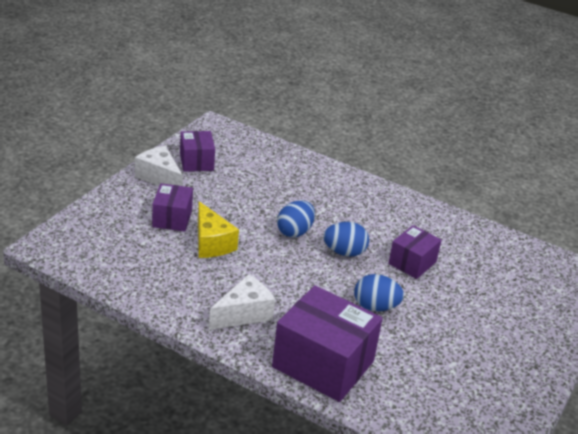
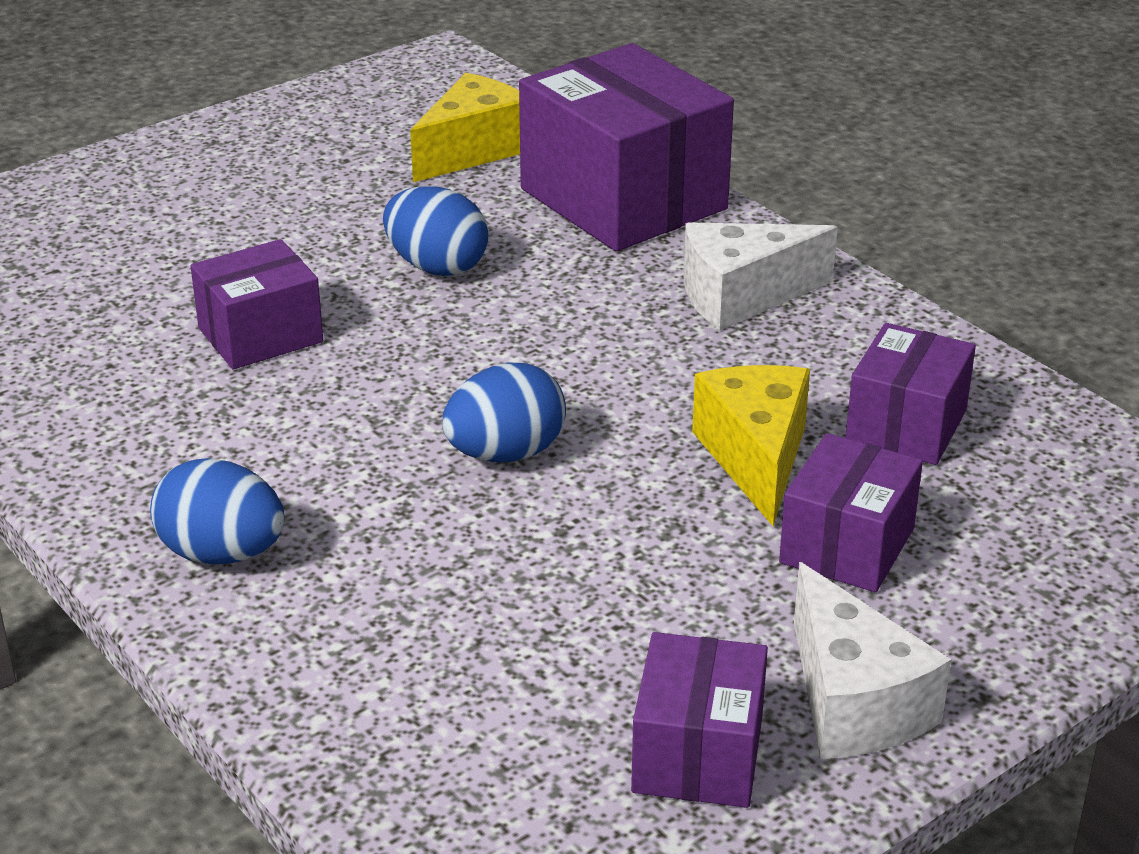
camera: 155 degrees left, 0 degrees up
blue egg [323,222,369,257] -> blue egg moved to [150,458,284,564]
none -> yellow cheese [410,73,520,182]
none -> purple box [846,323,976,465]

